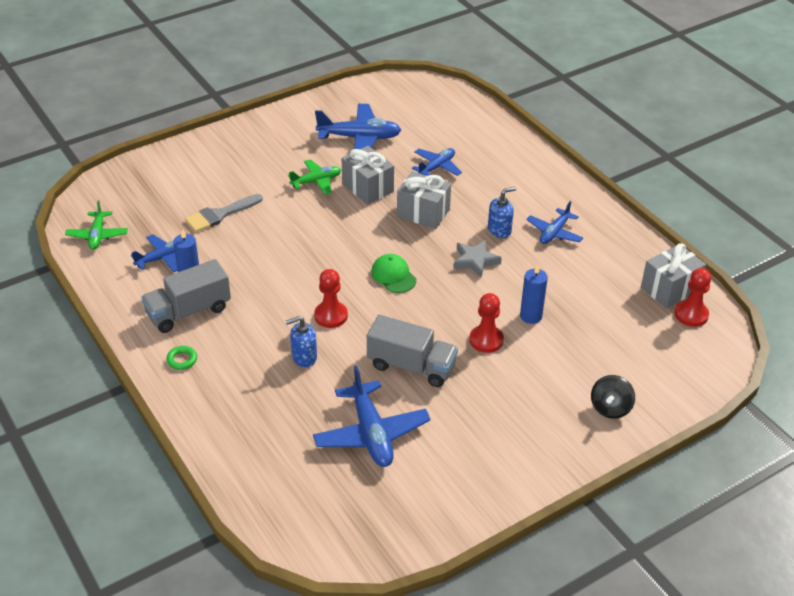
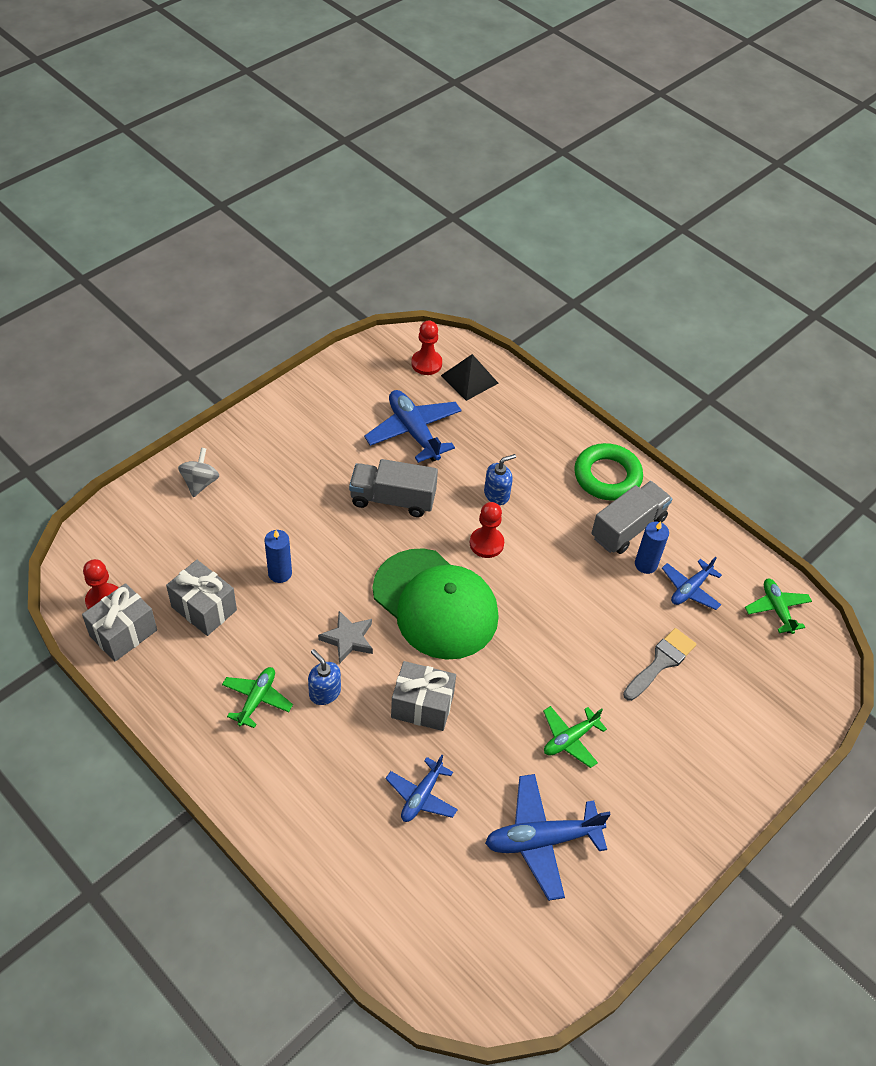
camera: 165 degrees right, 10 degrees up
green ring [167,346,197,370] -> green ring [574,443,643,501], size x2.39
grey gift [342,146,394,205] -> grey gift moved to [166,560,237,636]
green cap [371,254,416,293] -> green cap [373,548,499,660], size x2.38
red pawn [469,293,504,353] -> red pawn moved to [411,321,442,375]
blue soap dispenser [488,187,516,238] -> blue soap dispenser turned 90 degrees clockwise [308,649,341,705]
blue plane [526,201,583,244] -> green plane [222,667,293,728]
black spinning top [591,375,635,419] -> grey spinning top [178,447,219,497]
none -> black pyramid [441,354,498,401]

